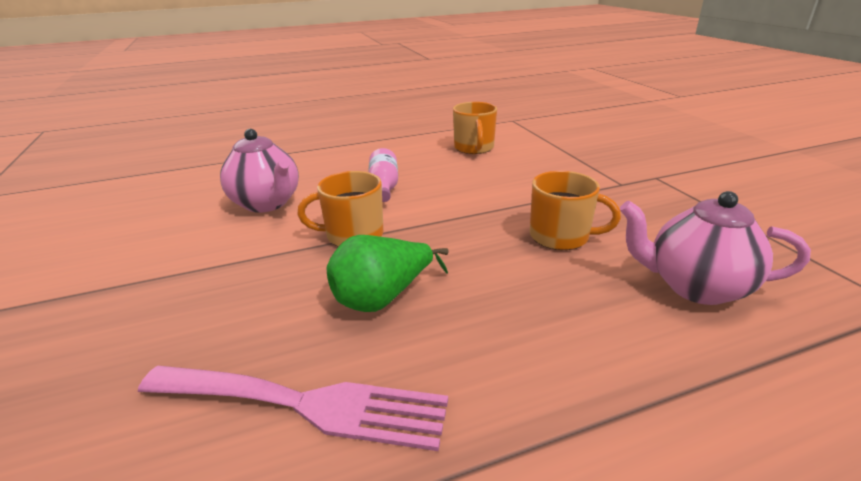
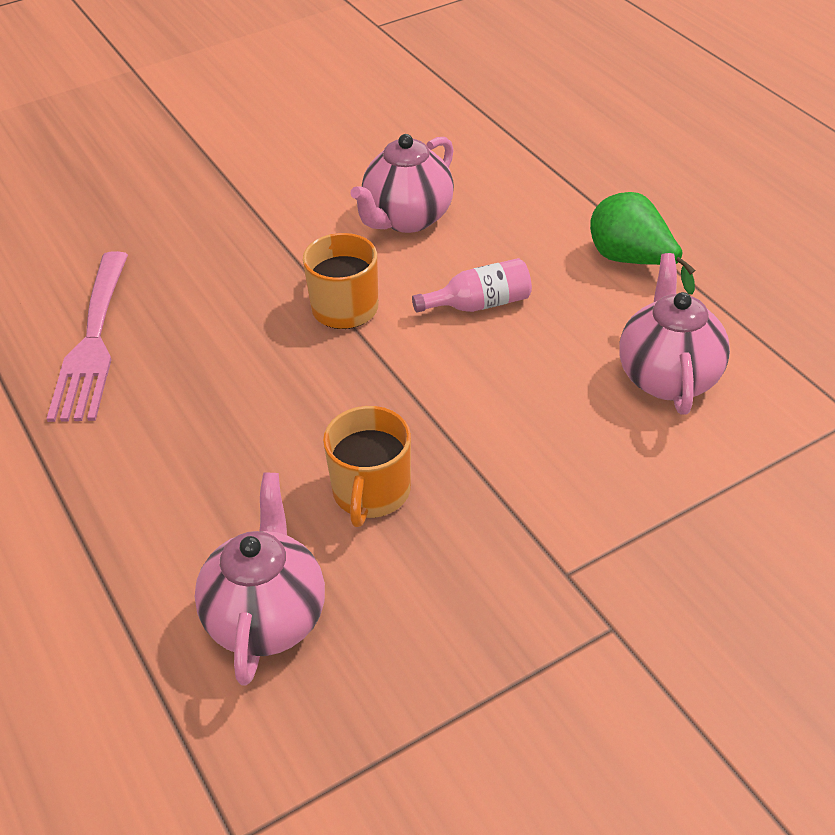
camera: 80 degrees right, 15 degrees up
green pear [327,235,449,312] -> green pear moved to [590,192,695,294]
orange mug [453,102,497,154] -> pink teapot [619,253,730,415]

